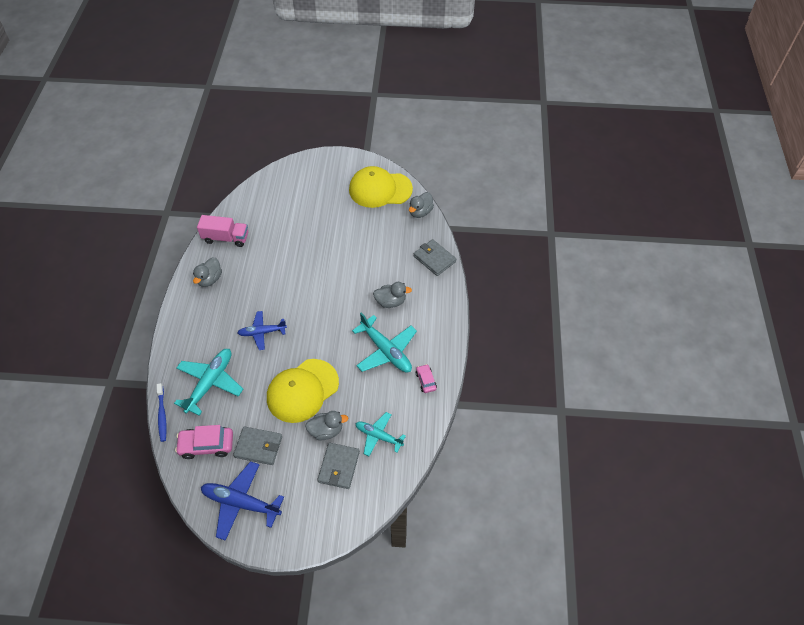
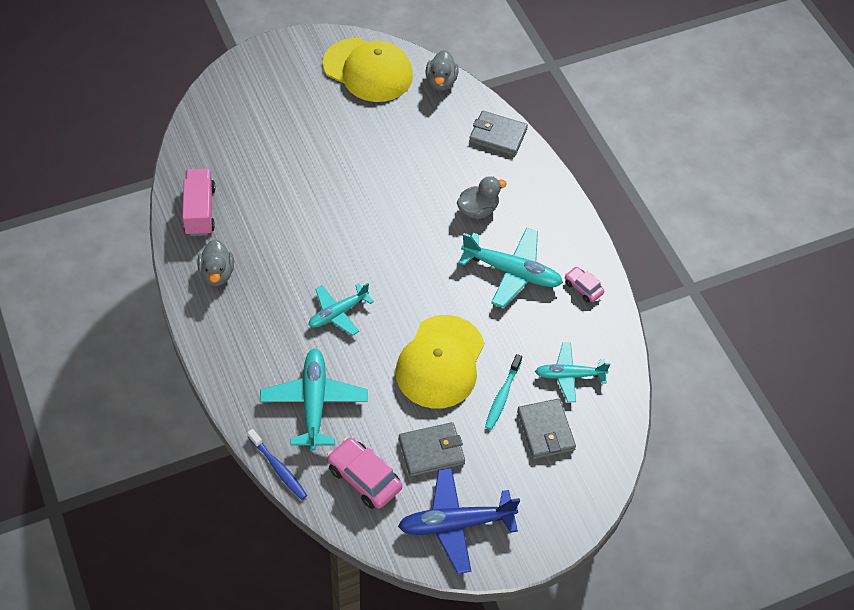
camera: 30 degrees left, 0 degrees up
pink car [175,425,233,459] -> pink car turned 75 degrees clockwise [327,437,402,509]
pink truck [197,215,248,247] -> pink truck turned 75 degrees counterclockwise [182,168,216,236]
blue plane [237,311,287,350] -> turquoise plane [309,283,374,336]
grey duck [305,411,348,440] -> turquoise toothbrush [485,354,522,430]
yellow cap [349,166,413,208] -> yellow cap turned 120 degrees counterclockwise [323,38,413,102]

